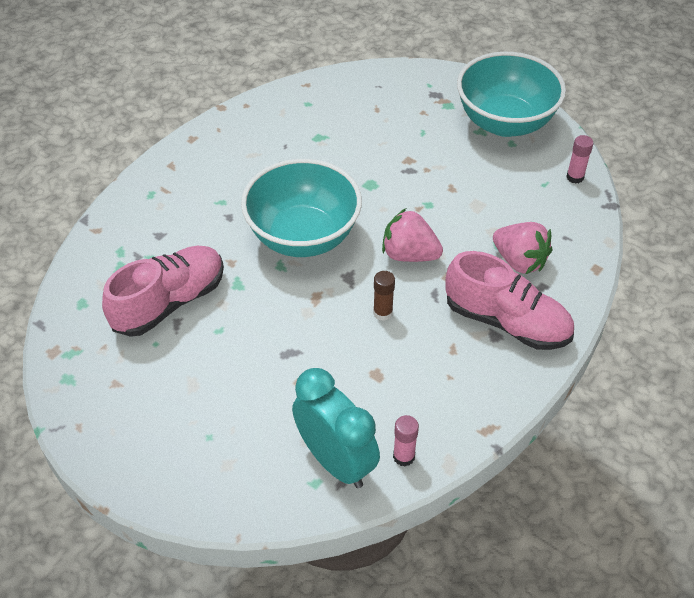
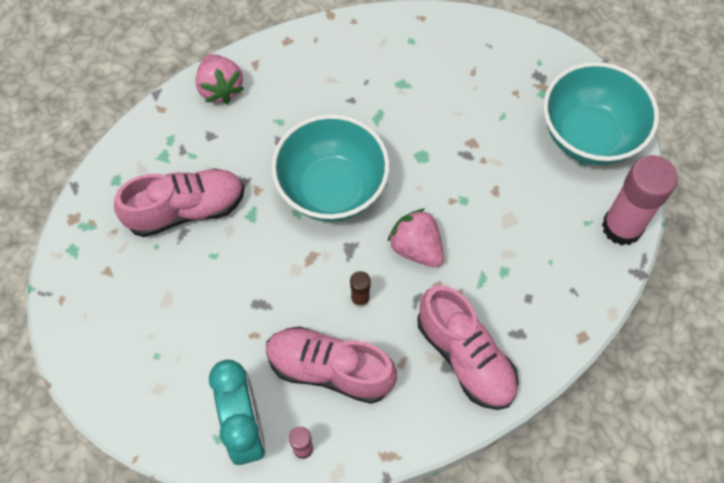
camera: 25 degrees right, 15 degrees up
pink strawberry [493,222,552,274] -> pink strawberry moved to [196,54,244,104]
pink glue stick [566,135,593,184] -> pink glue stick [602,155,678,246], size x2.21
none -> pink shoe [266,326,397,404]

